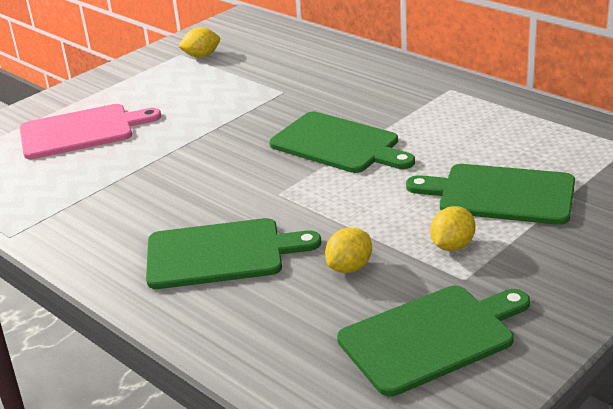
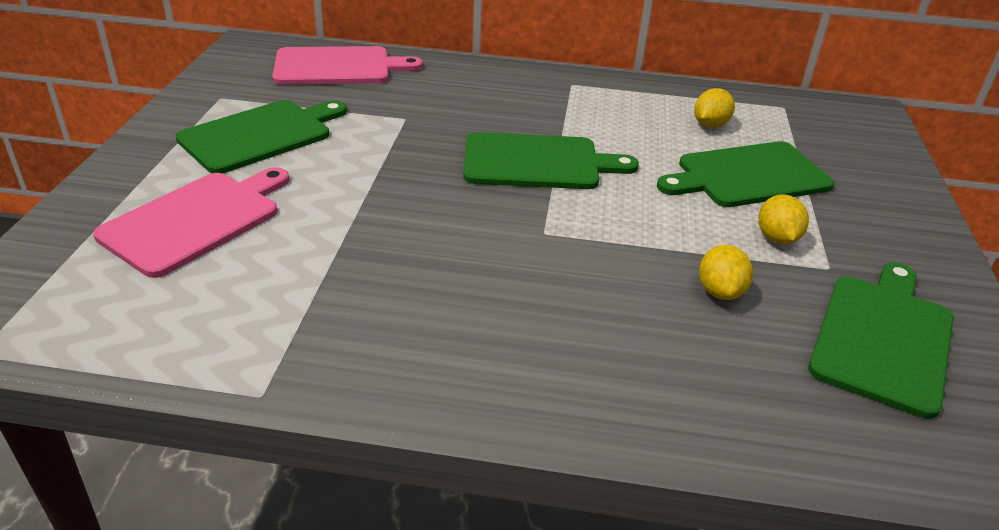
camera: 40 degrees left, 5 degrees up
green cutting board [146,218,321,289] -> green cutting board moved to [176,100,347,173]
yellow lemon [178,27,220,58] -> yellow lemon moved to [694,88,735,128]
none -> pink cutting board [272,46,423,85]

